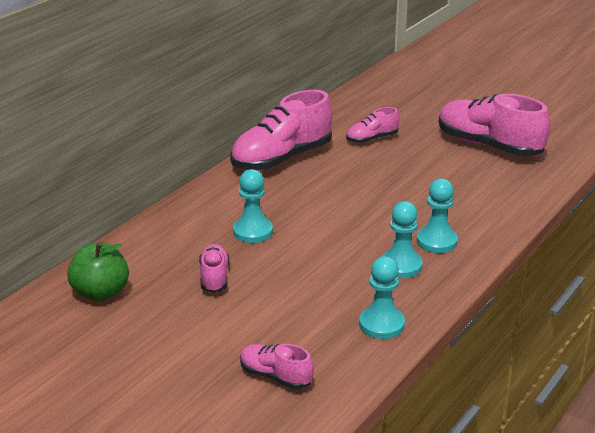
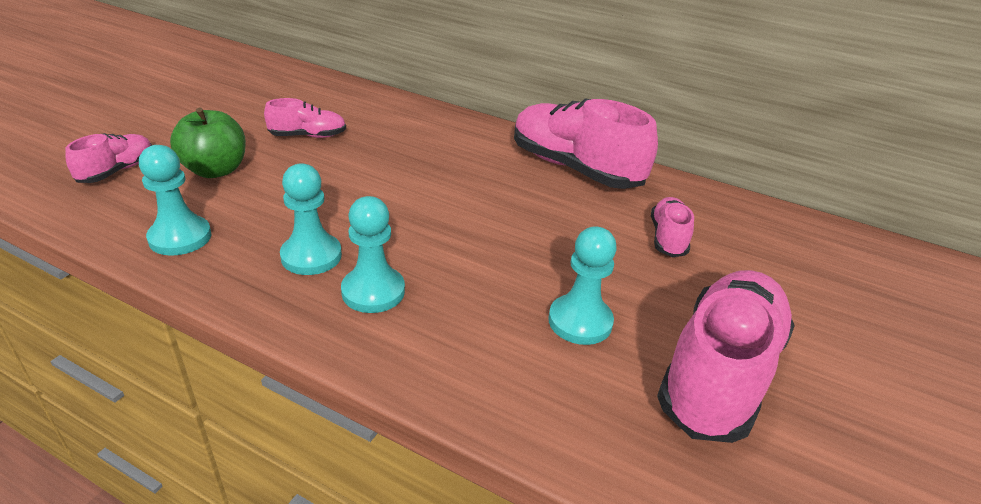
camera: 80 degrees right, 5 degrees up
green apple [67,242,129,301] -> green apple moved to [170,107,246,178]
turquoise pawn [233,169,273,243] -> turquoise pawn moved to [548,226,617,345]
pink shoe [346,107,399,143] -> pink shoe turned 45 degrees clockwise [651,197,694,257]

